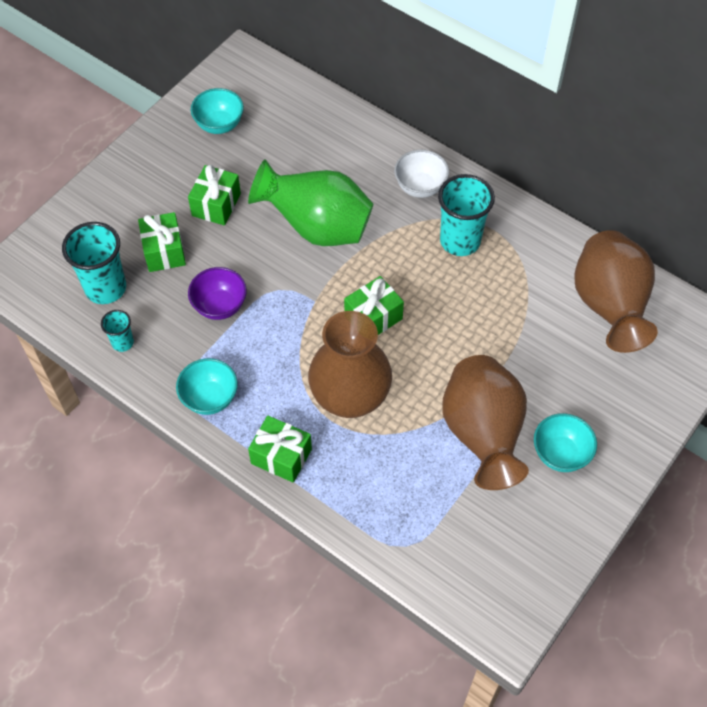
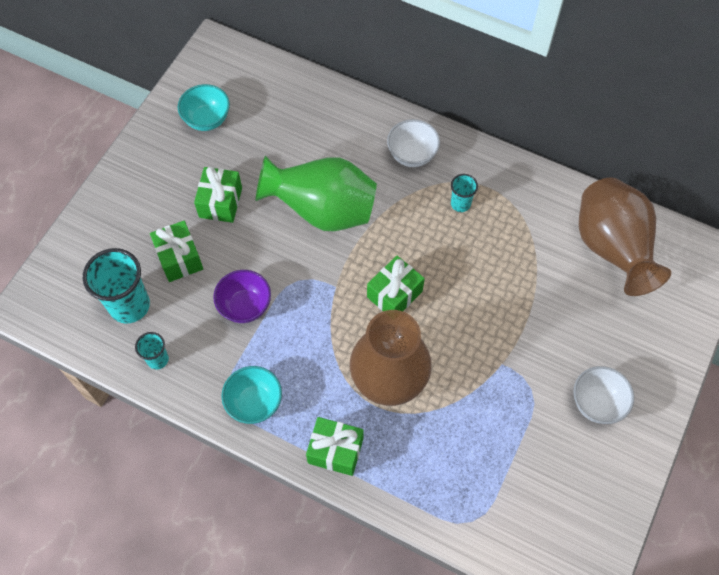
camera: 10 degrees left, 5 degrees up
turquoise cup [438,174,495,256] -> turquoise cup [451,174,478,212], size x0.52
brown vase [442,355,529,490] -> none
turquoise bowl [534,413,597,472] -> white bowl [573,366,634,424]

